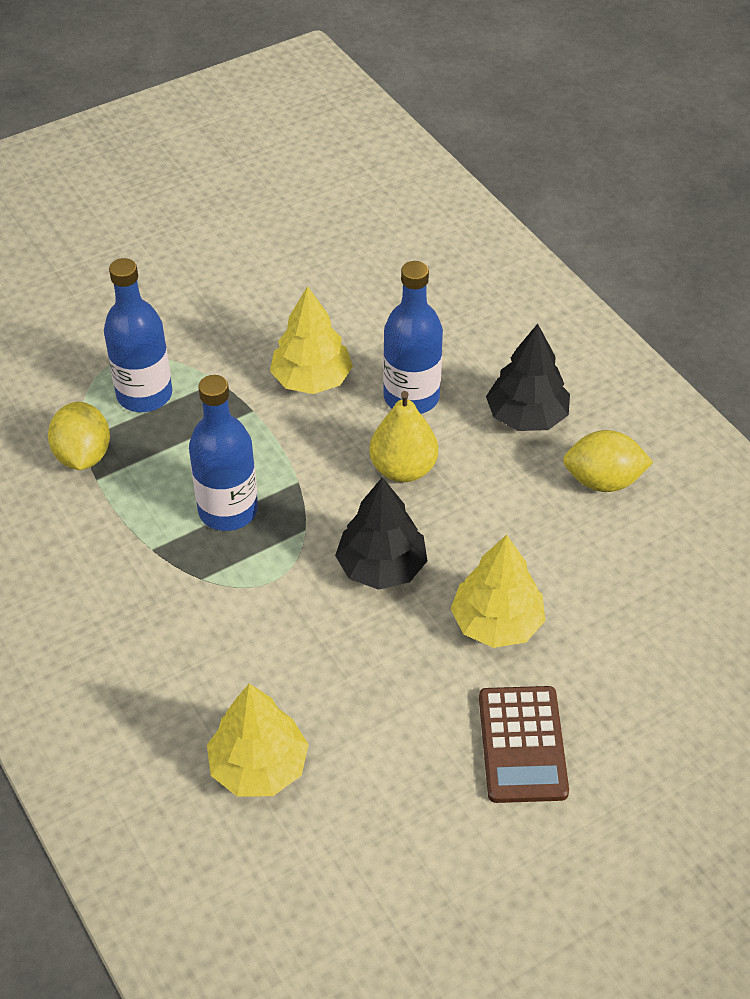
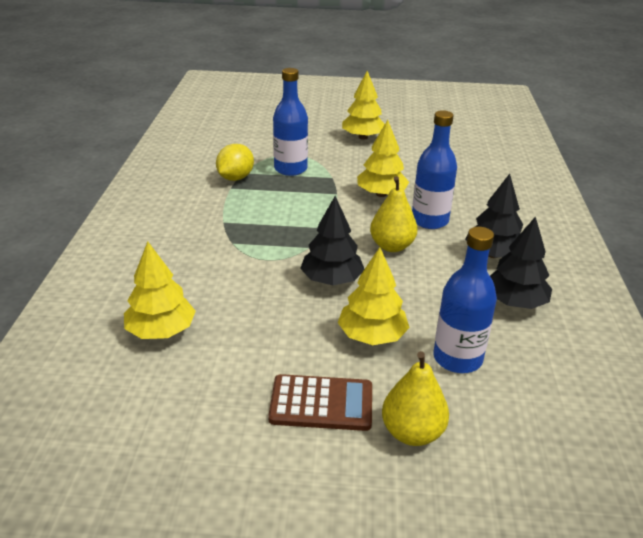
camera: 35 degrees right, 15 degrees down
blue bottle [189,375,258,531] -> blue bottle moved to [433,227,497,373]
brown calculator [479,686,569,803] -> brown calculator turned 120 degrees counterclockwise [268,374,372,431]
yellow lemon [563,430,653,492] -> black tree [490,216,552,309]
none -> yellow tree [342,71,385,140]
none -> yellow pear [382,351,449,446]

